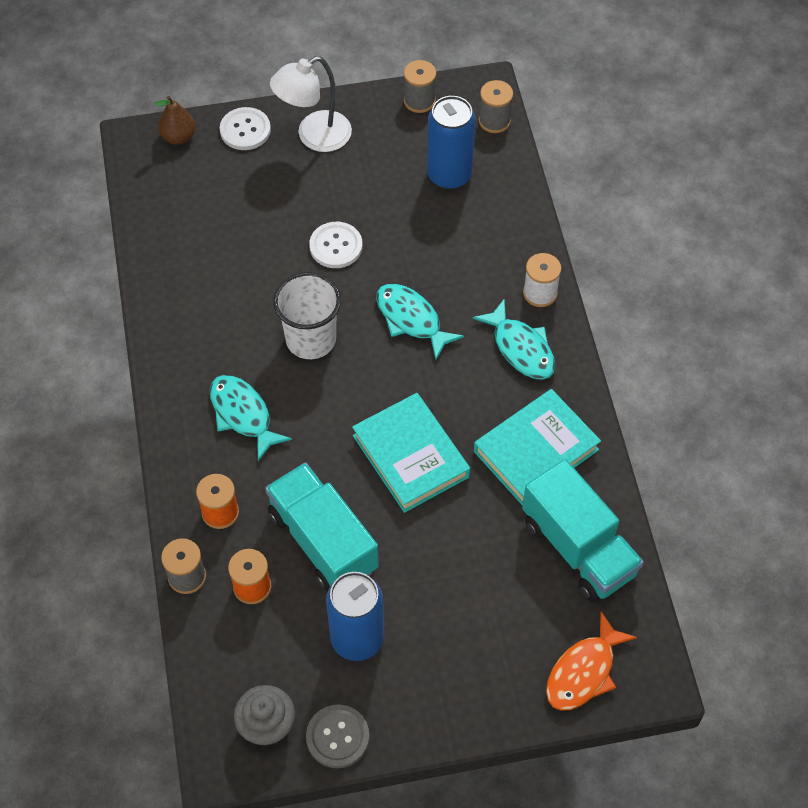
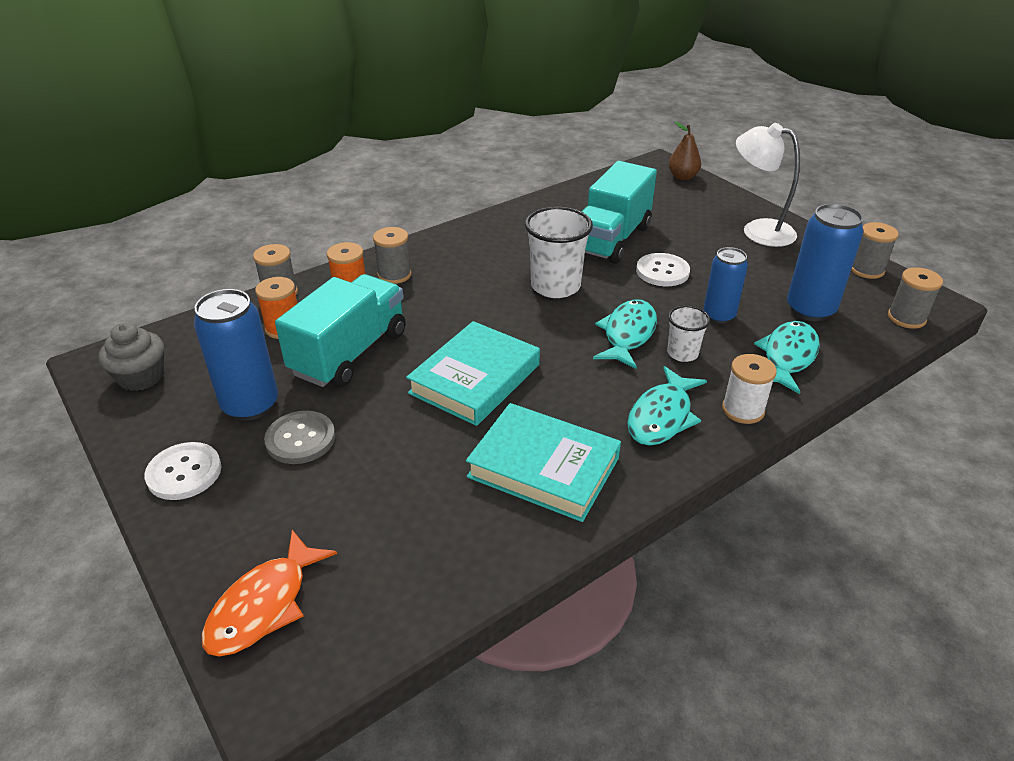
camera: 65 degrees right, 20 degrees down
turquoise fish [210,375,292,461] -> turquoise fish moved to [754,321,820,394]
white button [220,107,271,150] -> white button moved to [144,442,221,500]
grey button [306,704,369,768] -> grey button moved to [264,411,335,464]
turquoise truck [522,459,644,602] -> turquoise truck moved to [581,161,657,264]
orange fish [546,612,637,711] -> orange fish turned 75 degrees counterclockwise [201,530,337,656]
none -> grey spool [373,227,412,284]
none -> white cup [667,306,710,362]
none -> blue can [703,247,748,324]

